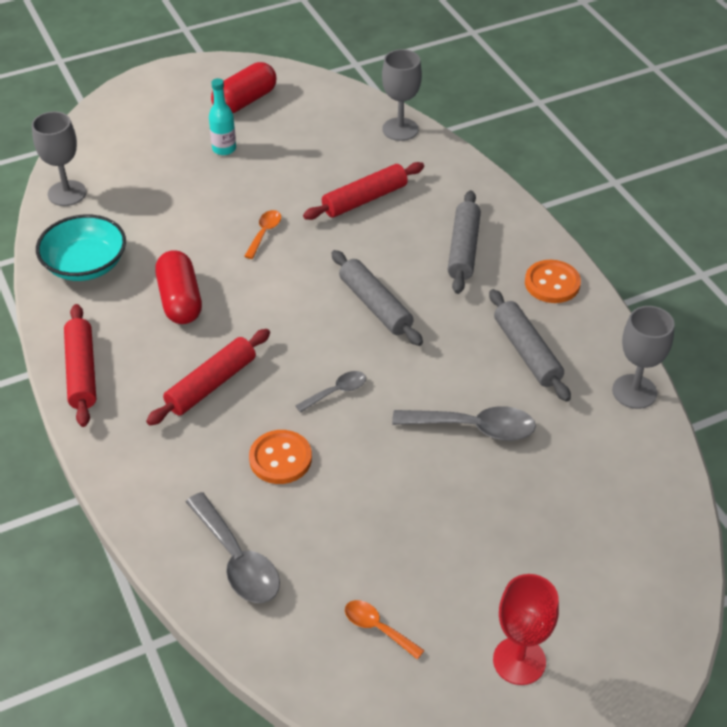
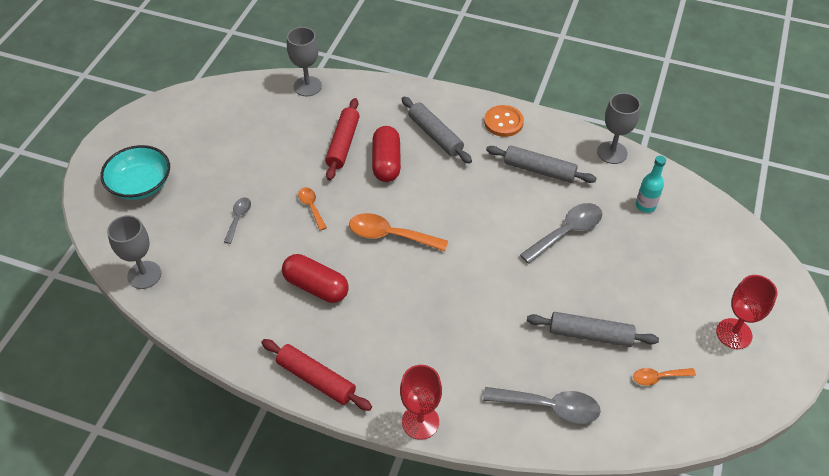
camera: 45 degrees left, 5 degrees up
turquoise bowl [36,214,126,281] -> turquoise bowl moved to [100,145,170,200]
red rolling pin [146,329,270,426] -> none
turquoise bottle [209,78,236,155] -> turquoise bottle moved to [636,156,666,213]
red capsule [211,62,276,113] -> red capsule moved to [372,126,401,182]
orange button [249,430,312,484] -> none
grey spoon [295,371,366,413] -> grey spoon moved to [224,198,251,244]
grey rolling pin [331,250,423,346] -> grey rolling pin moved to [527,312,659,347]
none -> orange spoon [349,213,448,251]
none -> red goblet [400,365,442,440]

